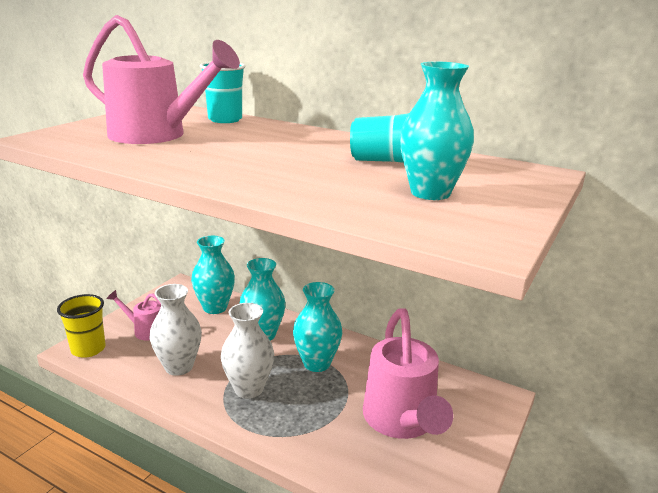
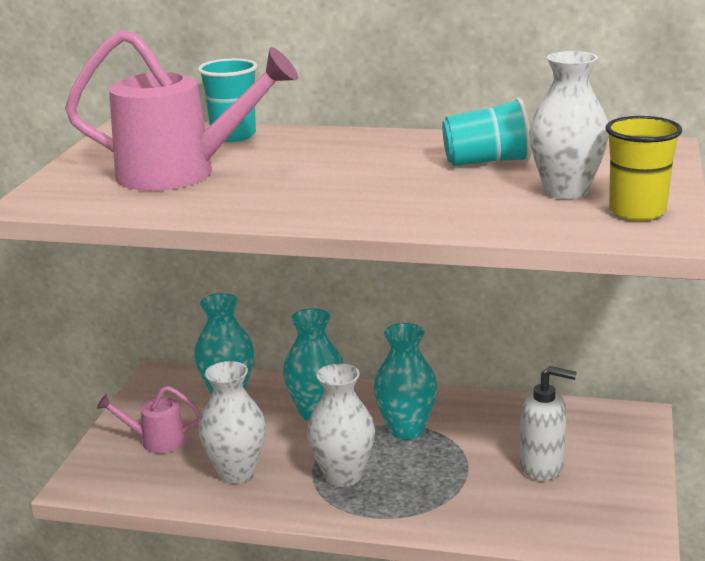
camera: 15 degrees left, 0 degrees up
yellow cup [57,294,106,358] -> yellow cup moved to [606,116,682,221]
pink watering can [363,308,453,439] -> white soap dispenser [520,366,577,481]
turquoise vase [400,61,474,200] -> white vase [529,51,609,199]

